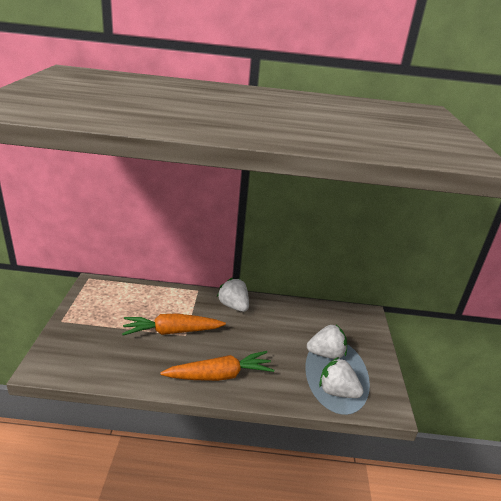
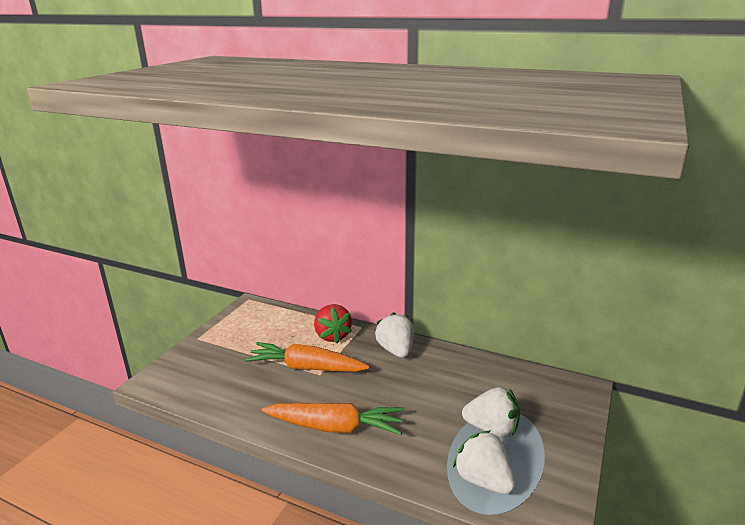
camera: 25 degrees right, 5 degrees down
none -> red strawberry [314,304,352,343]

